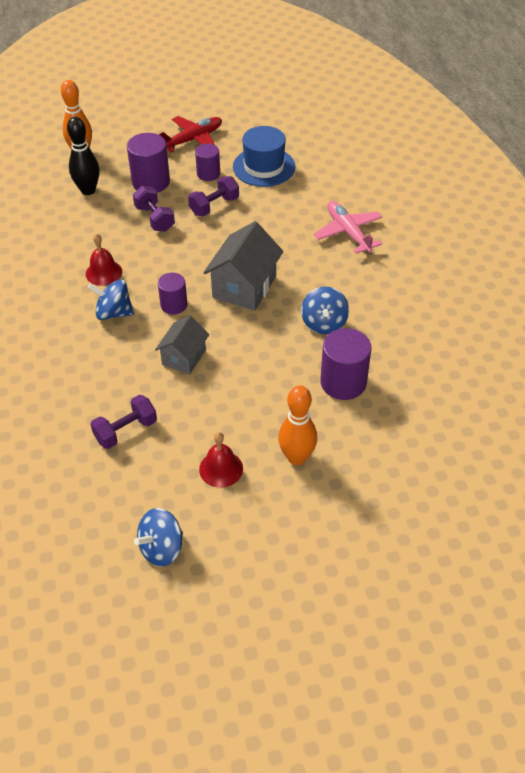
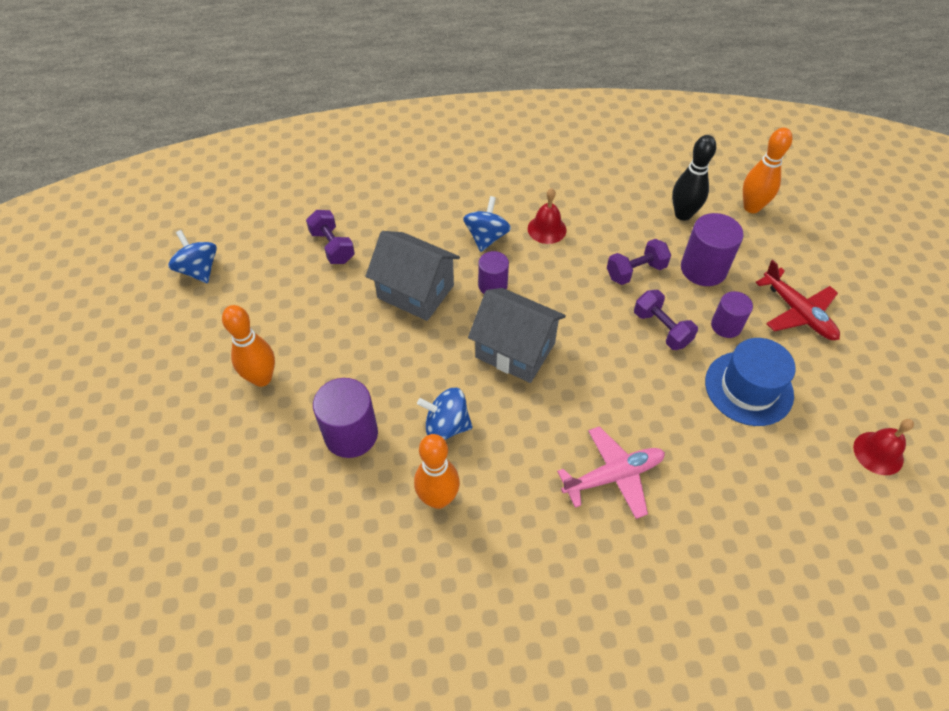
camera: 95 degrees right, 5 degrees up
grey house [155,315,209,374] -> grey house [366,231,460,321], size x1.58
red bell [199,432,243,488] -> red bell moved to [853,419,914,475]
none -> orange bowling pin [414,434,460,509]

